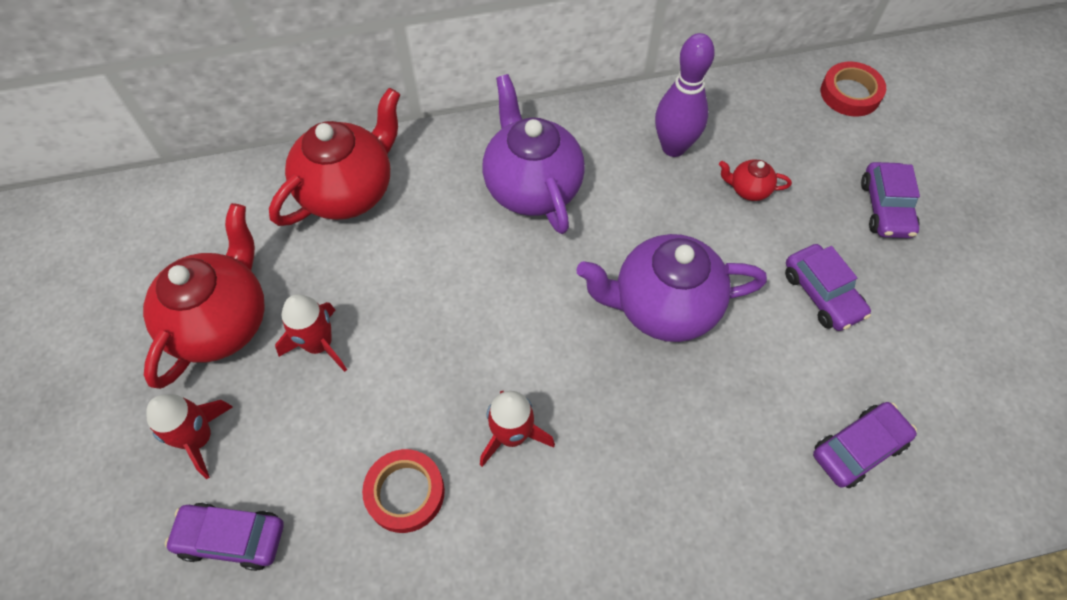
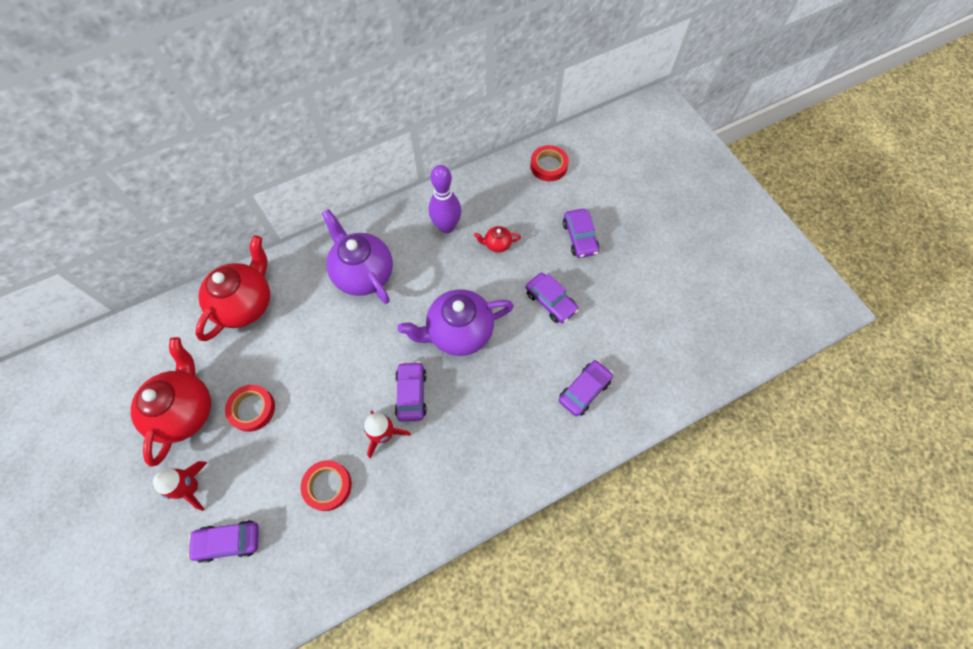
camera: 15 degrees left, 5 degrees up
red rocket [275,294,347,372] -> red tape [225,385,275,432]
none -> purple car [395,361,427,421]

